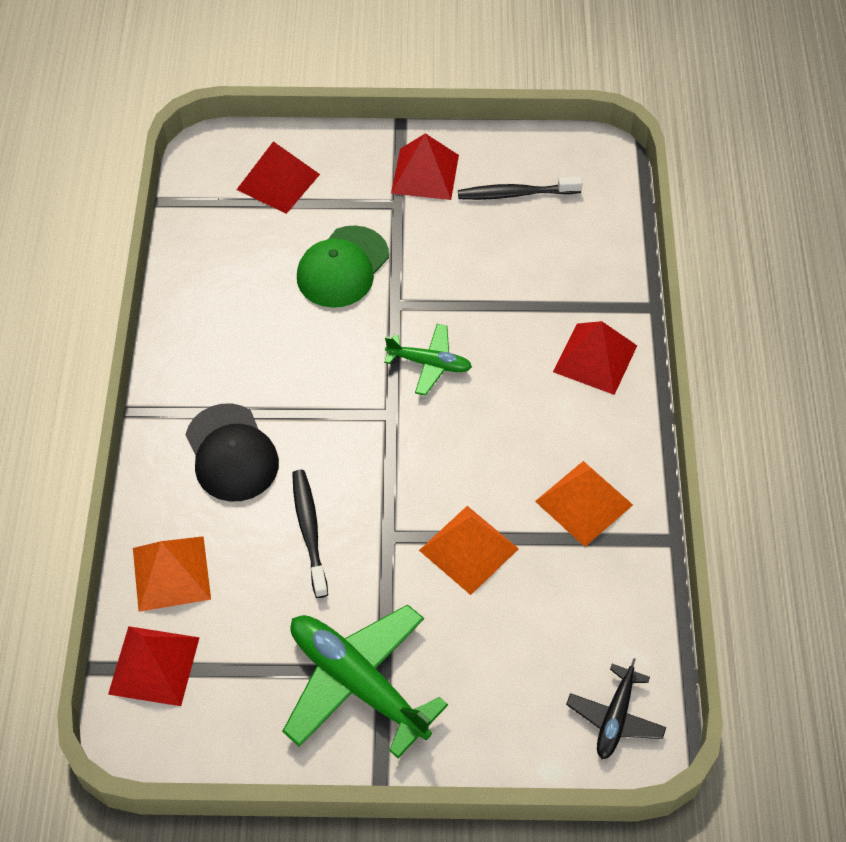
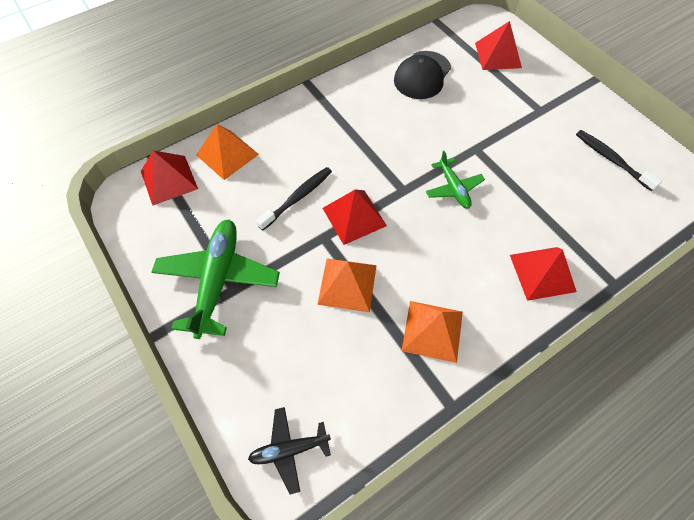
camera: 55 degrees right, 5 degrees up
black cap [186,404,279,502] -> black cap moved to [394,51,451,99]
green cap [297,225,389,308] -> none
red pyramid [391,133,459,200] -> red pyramid moved to [323,189,387,245]

